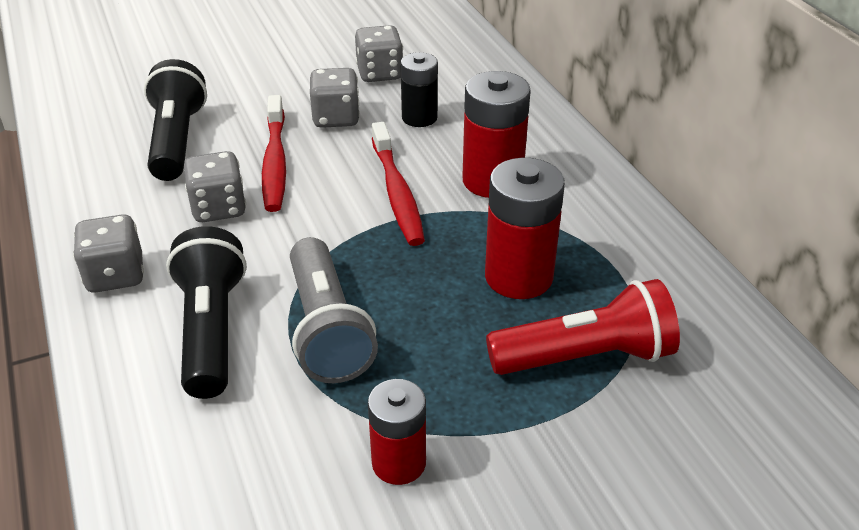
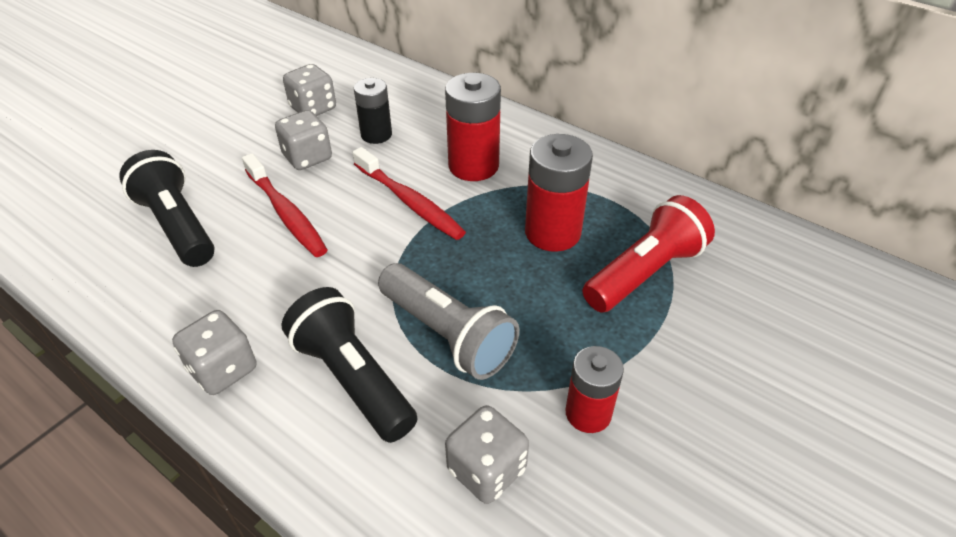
camera: 30 degrees left, 5 degrees up
grey dice [184,151,246,222] -> grey dice moved to [445,405,529,504]

